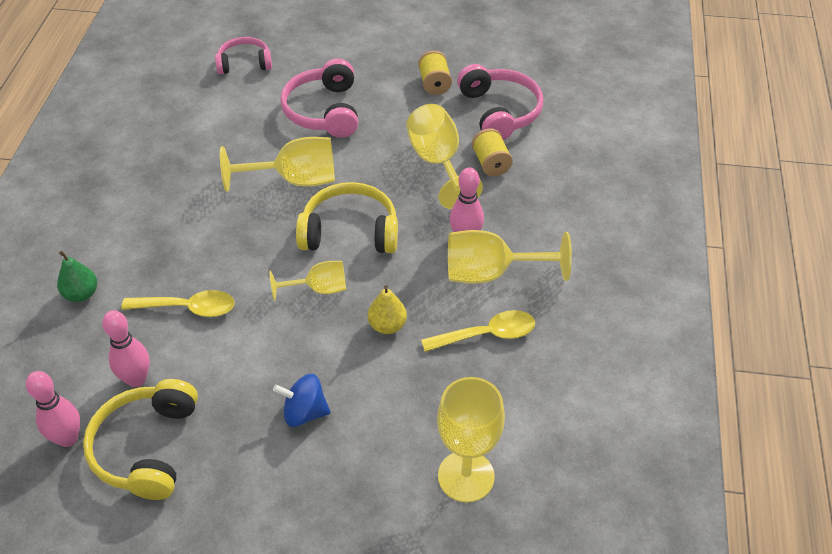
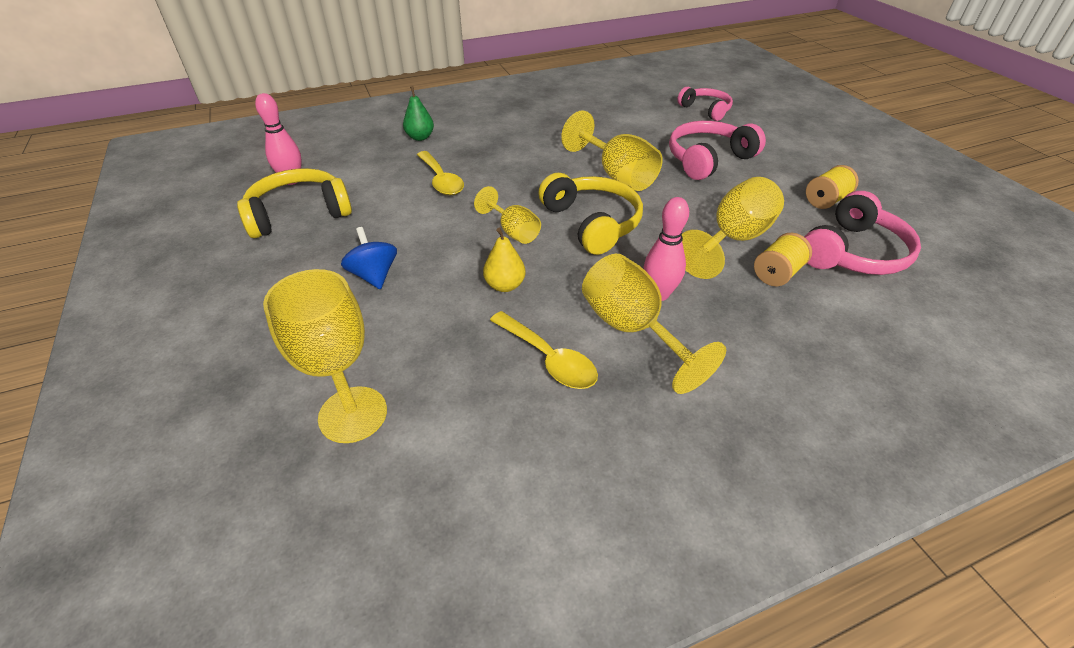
camera: 60 degrees right, 5 degrees down
pink bowling pin [102,310,150,387] -> none

